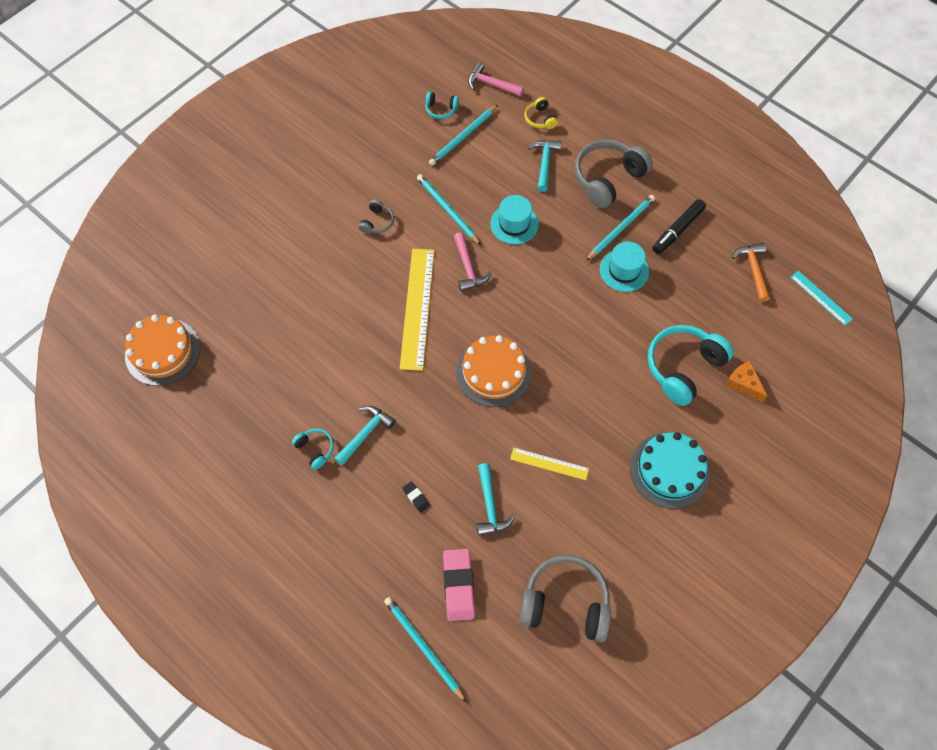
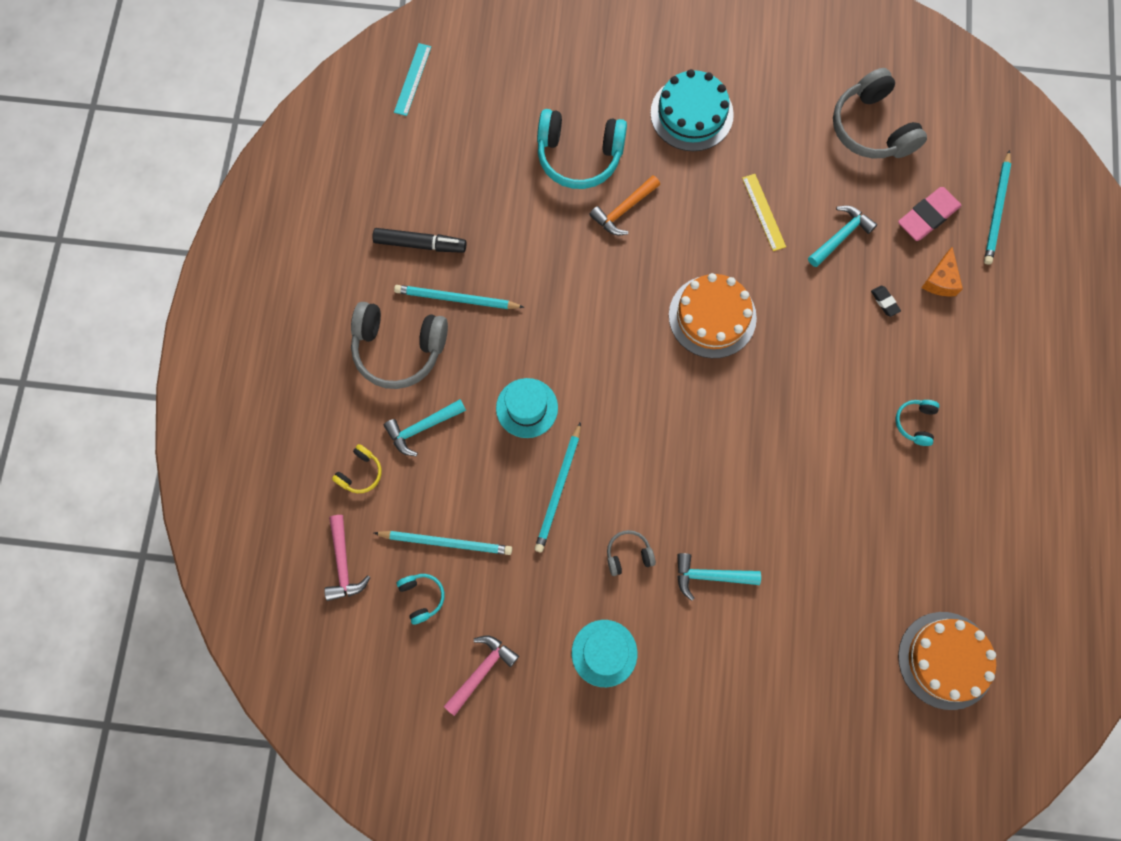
camera: 125 degrees left, 10 degrees up
turquoise hammer [334,406,396,466] -> turquoise hammer moved to [677,553,761,601]
yellow ruler [400,249,434,371] -> none
black eraser [402,481,430,513] -> black eraser turned 45 degrees counterclockwise [871,286,901,317]
pink hammer [454,232,492,291] -> pink hammer moved to [444,636,519,716]
turquoise hat [600,242,649,292] -> turquoise hat moved to [572,620,637,687]
orange cheese [725,361,767,402] -> orange cheese moved to [921,247,963,297]
orange hammer [732,243,770,302] -> orange hammer moved to [589,175,660,235]

